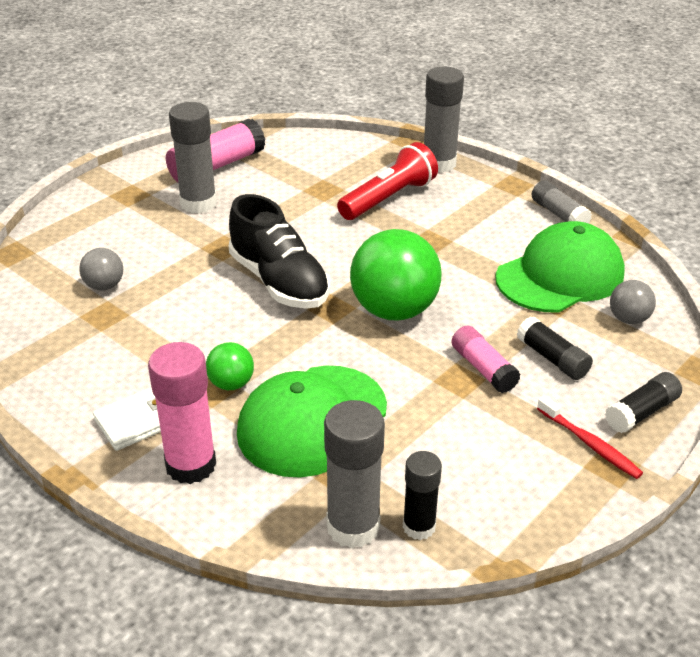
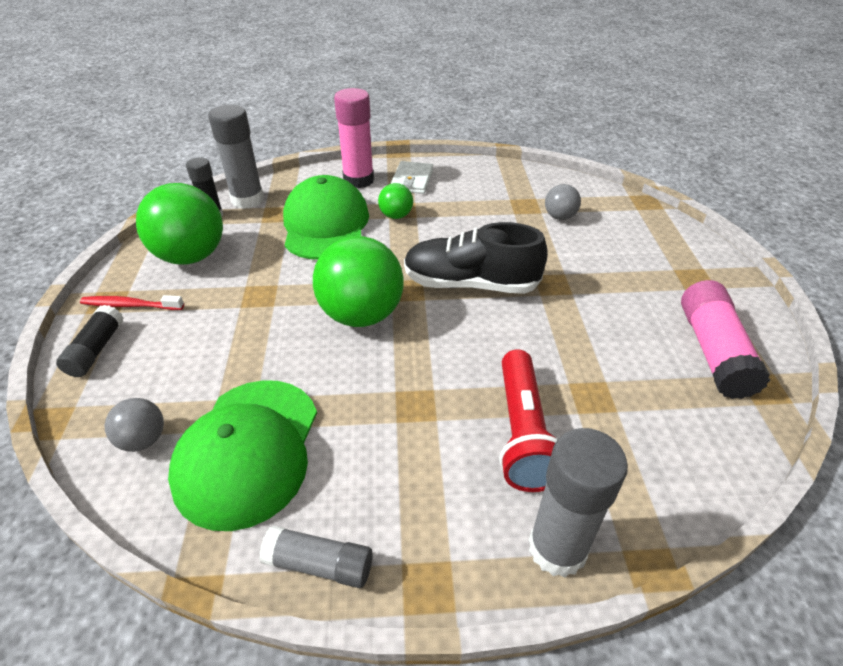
camera: 135 degrees right, 5 degrees up
grey glue stick [169,102,217,213] -> none
pink glue stick [452,325,520,393] -> none
black glue stick [517,316,593,380] -> none
none -> green ball [136,183,223,265]

